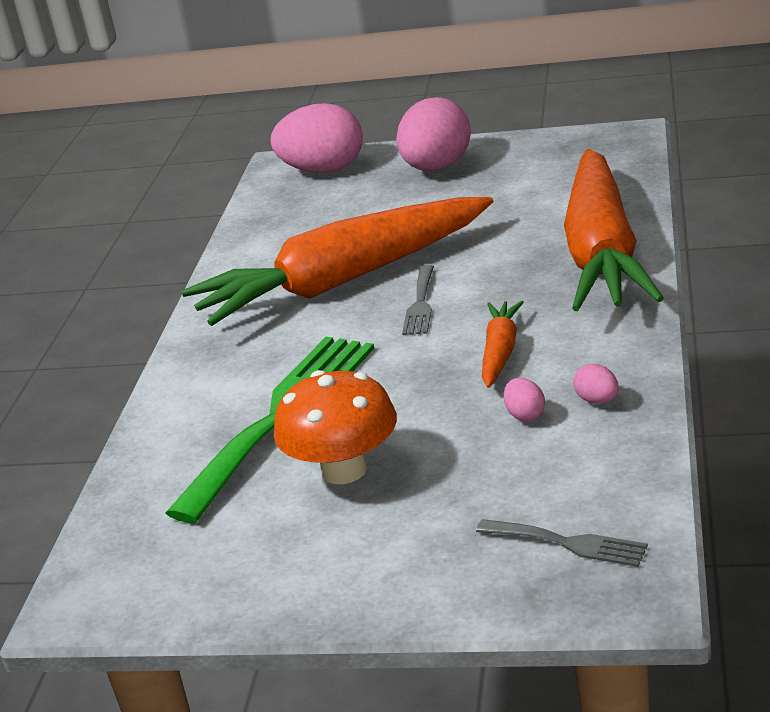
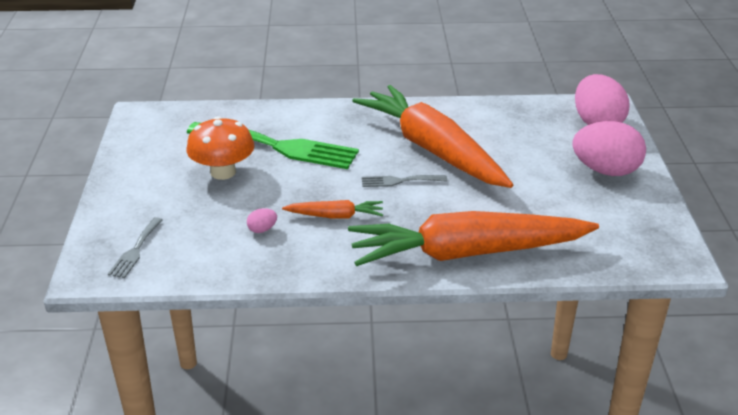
camera: 75 degrees right, 5 degrees up
pink egg [573,364,619,404] -> none

